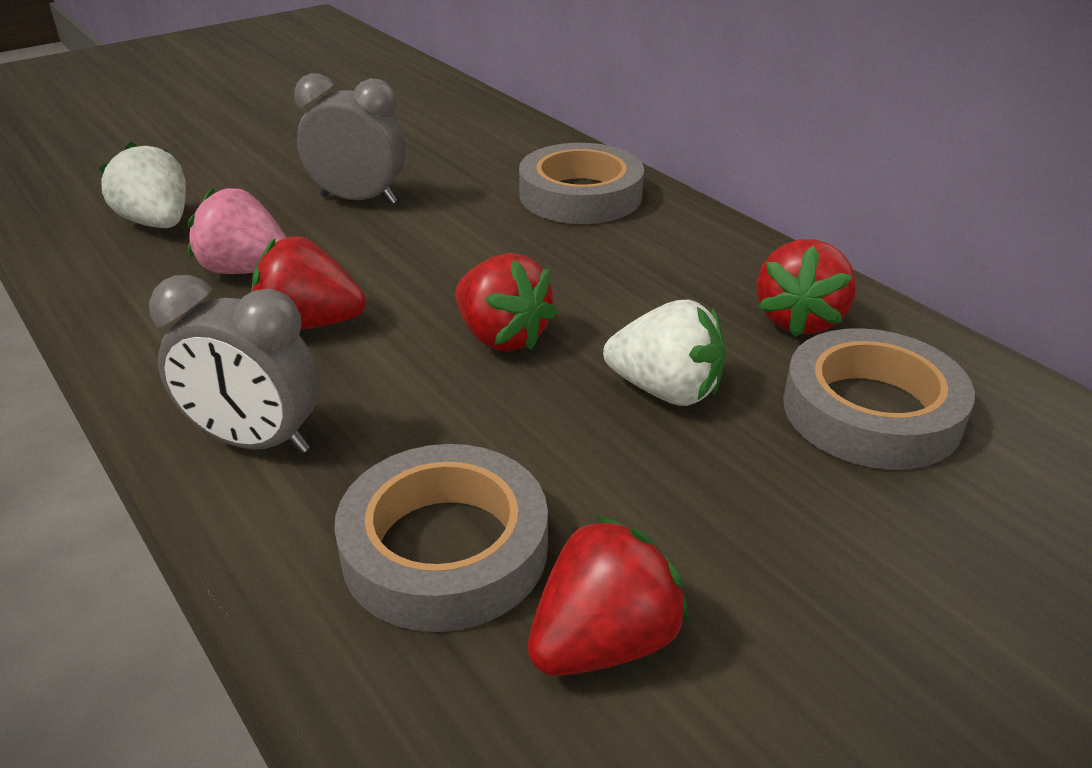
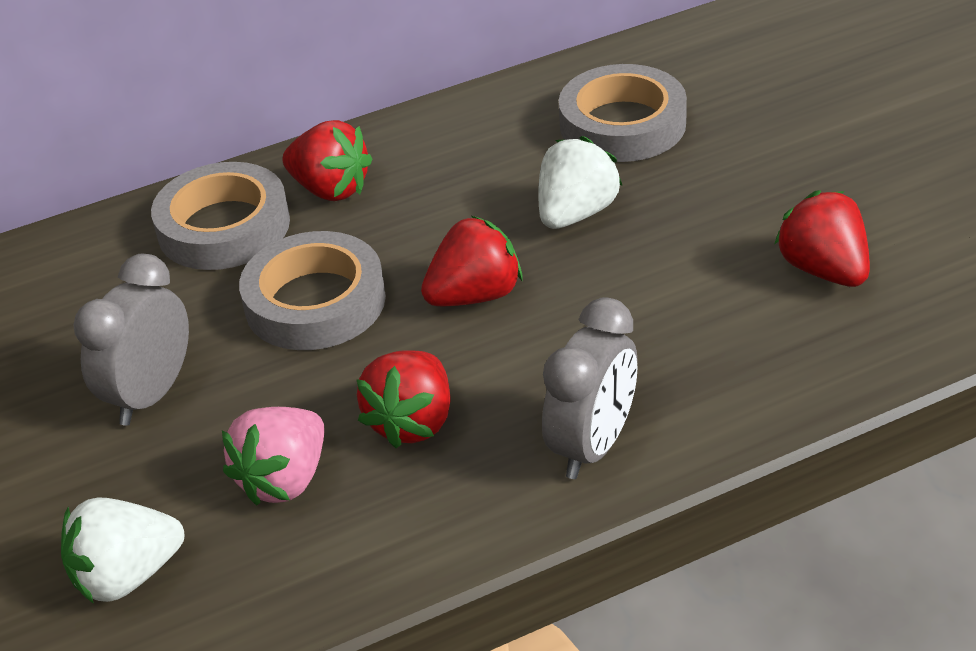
camera: 75 degrees left, 5 degrees up
grey tape [334,444,548,632] -> grey tape moved to [239,231,386,350]
red strawberry [757,239,856,337] -> red strawberry moved to [282,120,373,201]

